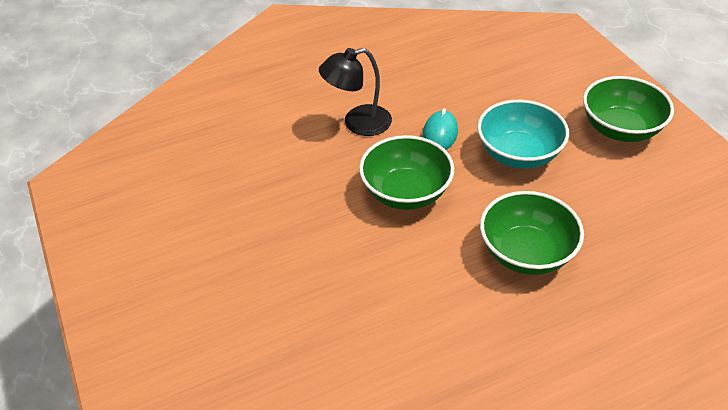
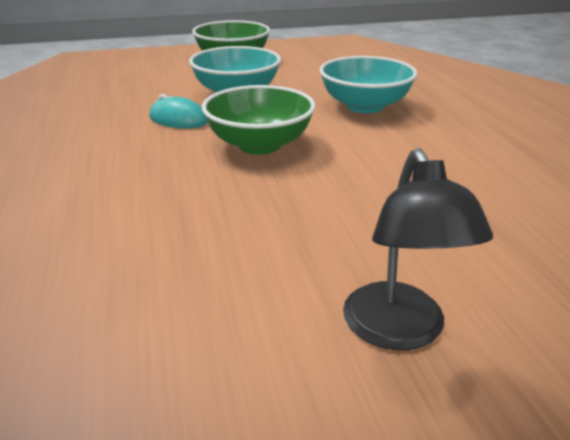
camera: 80 degrees left, 15 degrees down
black lamp [319,48,392,136] -> black lamp moved to [343,148,493,350]
green bowl [480,191,584,275] -> turquoise bowl [319,56,417,113]

